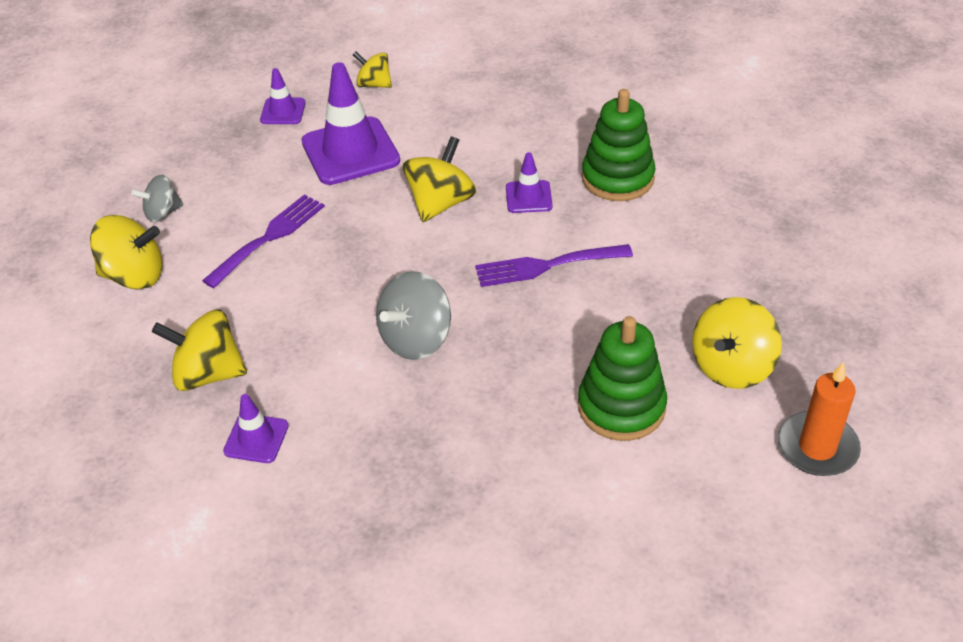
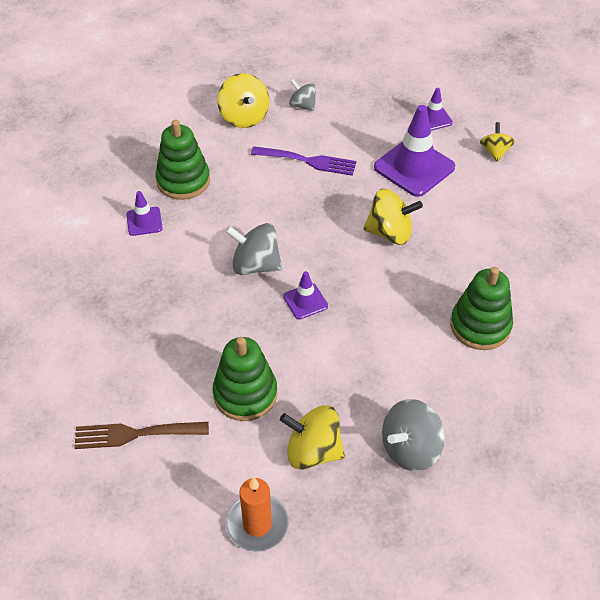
camera: 65 degrees right, 5 degrees up
yellow spinning top [152,310,247,391] -> green stacking toy [155,120,210,200]
purple fork [475,244,633,287] -> none
purple traffic cone [506,152,553,213] -> purple traffic cone moved to [283,271,328,319]
none -> brown fork [74,422,209,449]
none -> grey spinning top [382,399,445,471]

